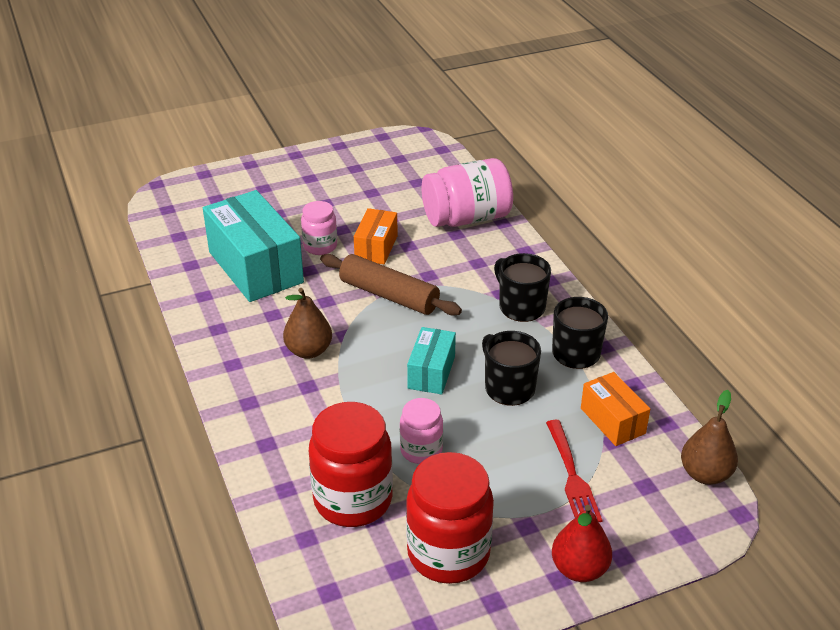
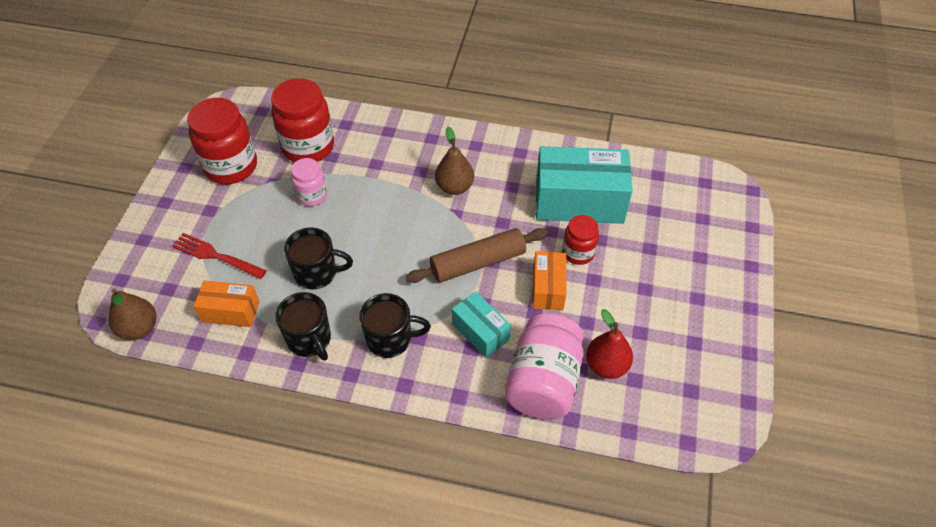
camera: 125 degrees right, 15 degrees up
pink jar [301,201,337,255] -> red jar [562,215,599,265]
orange box [354,208,398,264] -> orange box turned 45 degrees clockwise [533,251,566,310]
turquoise box [407,327,456,394] -> turquoise box moved to [452,291,511,358]
red pear [552,505,612,582] -> red pear moved to [586,309,633,379]

